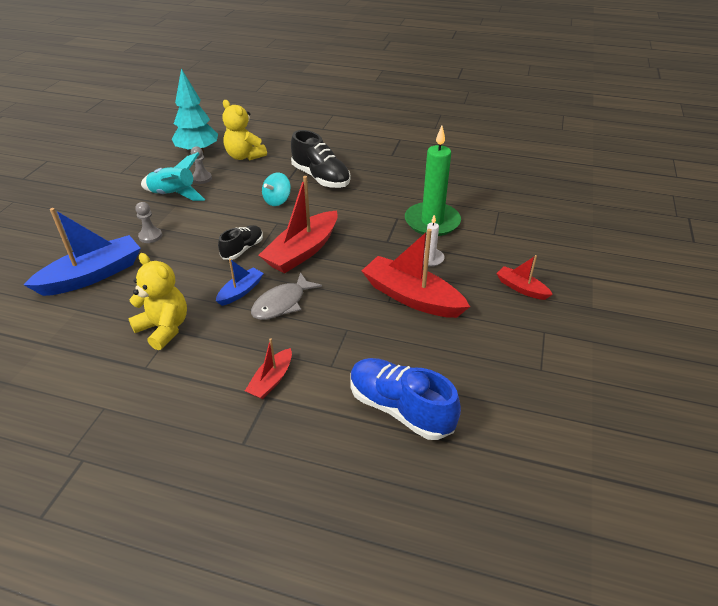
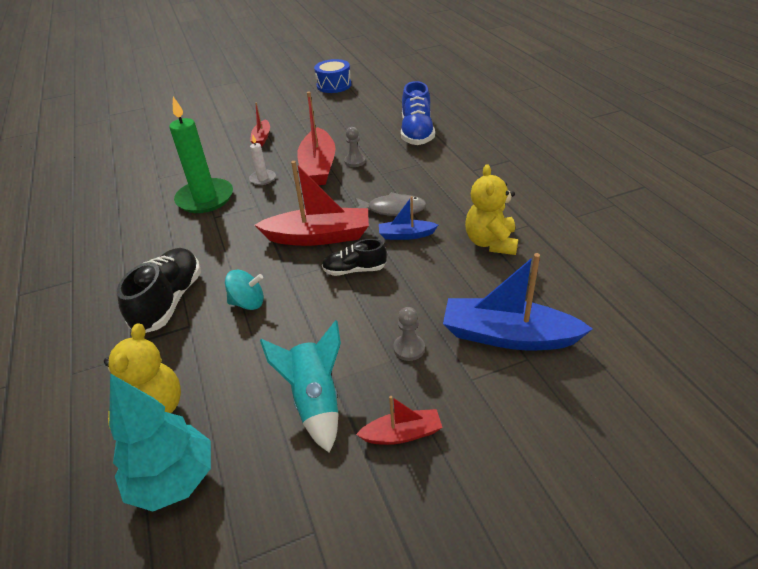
camera: 125 degrees left, 0 degrees up
grey pawn [191,146,212,184] -> grey pawn moved to [344,127,366,167]
red boat [245,338,292,399] -> red boat moved to [356,396,442,445]
none -> blue drum [314,59,351,93]

